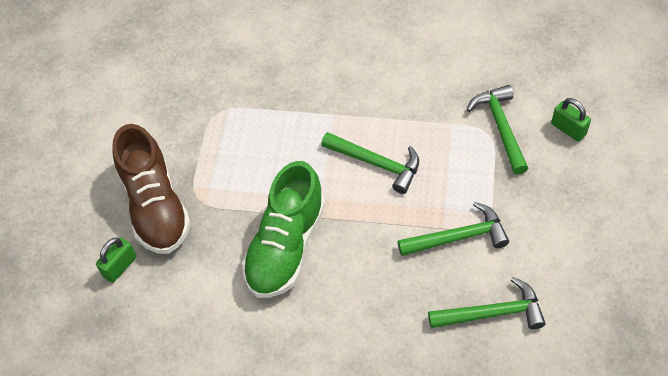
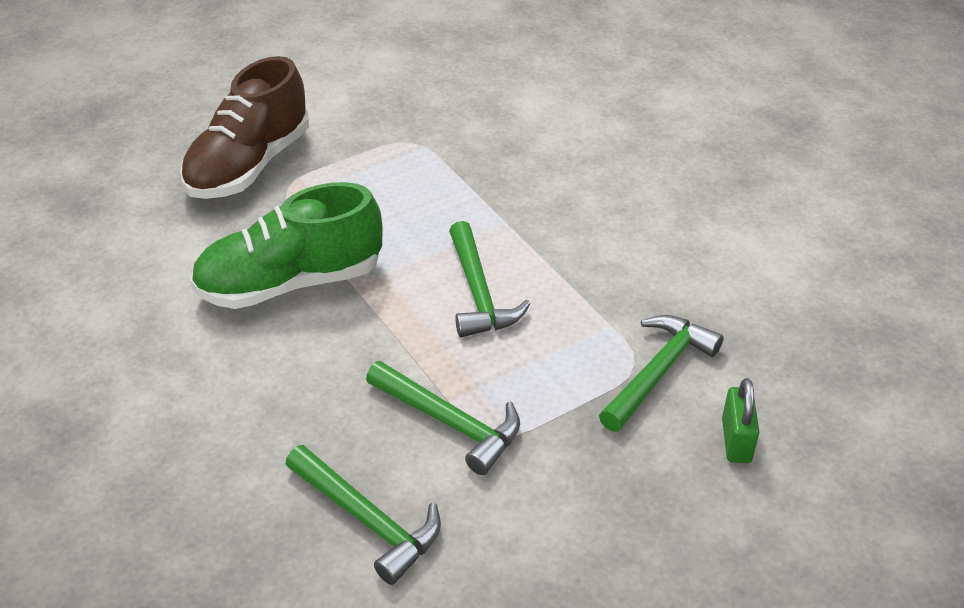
camera: 45 degrees right, 15 degrees down
green padlock [96,237,137,283] -> none

